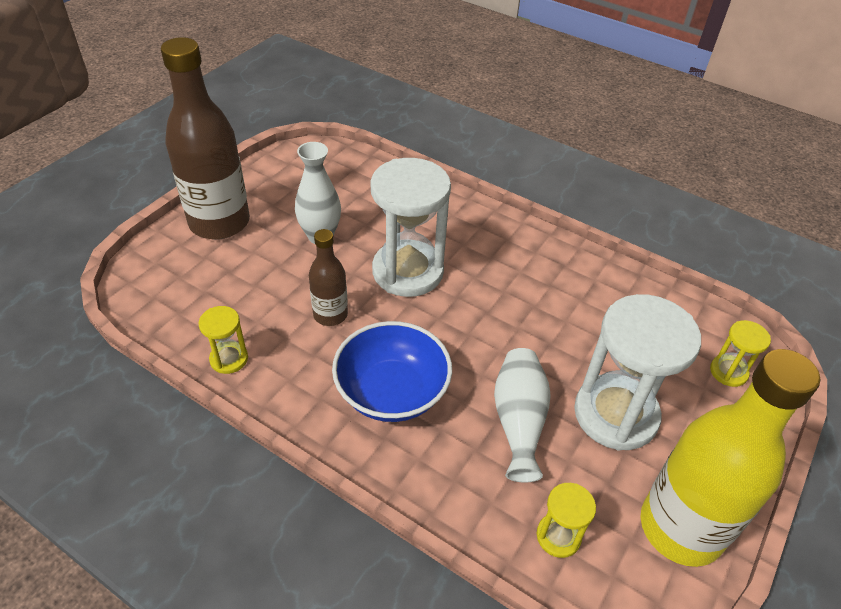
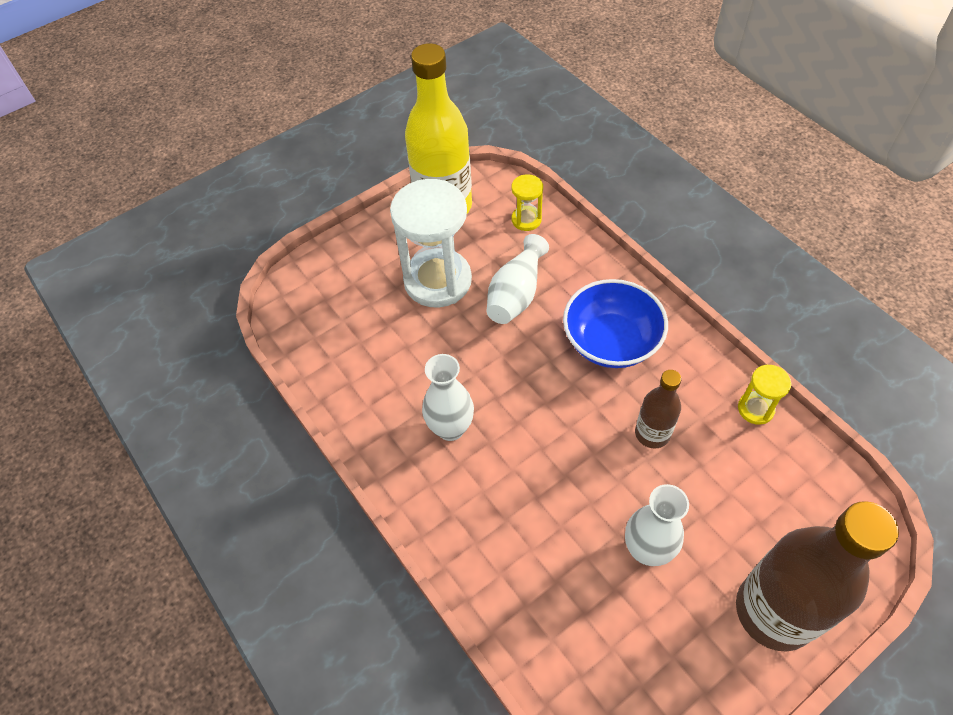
camera: 155 degrees left, 10 degrees up
white hourglass [370,158,451,297] -> none
yellow hourglass [710,320,771,387] -> none
none -> white vase [422,354,474,441]

